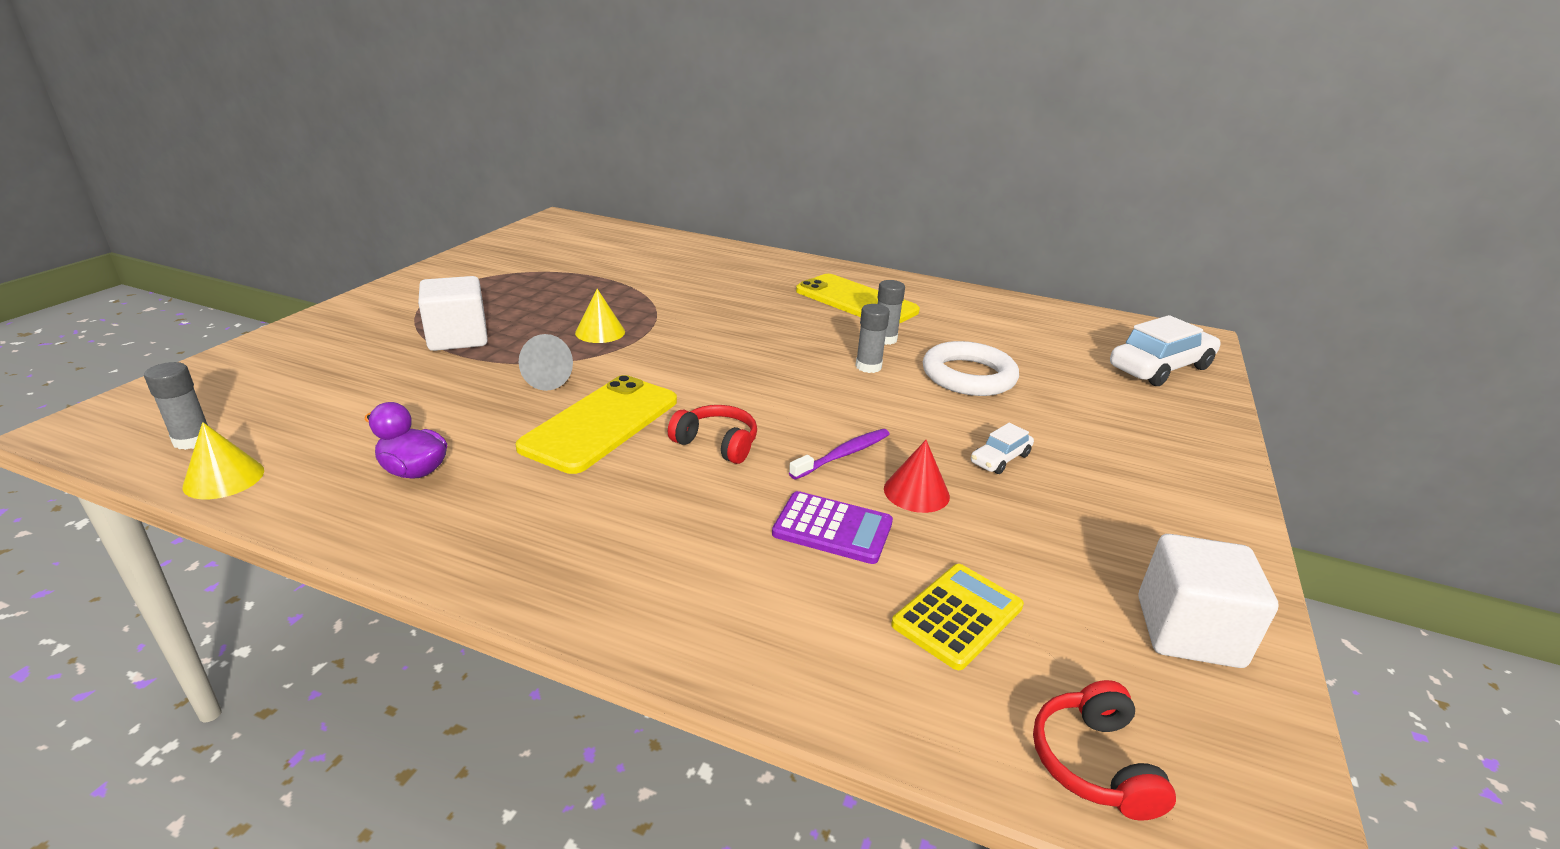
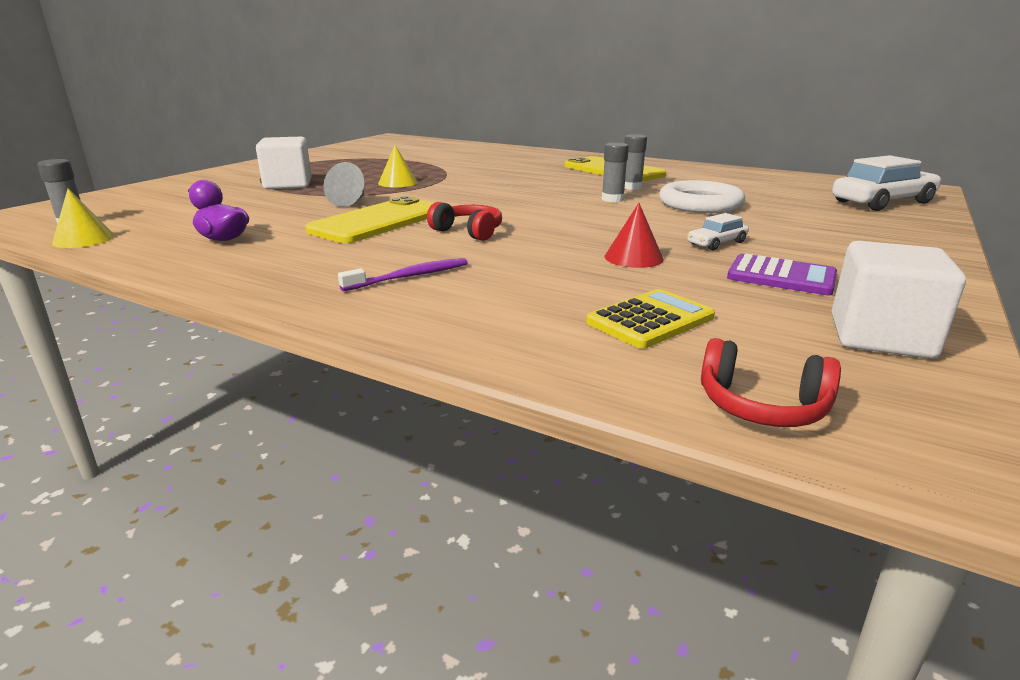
camera: 10 degrees right, 5 degrees down
purple calculator [772,491,893,564] -> purple calculator moved to [727,253,837,295]
purple toothbrush [789,429,890,480] -> purple toothbrush moved to [338,258,468,291]
red headphones [1033,680,1176,821] -> red headphones turned 75 degrees counterclockwise [701,338,841,427]

